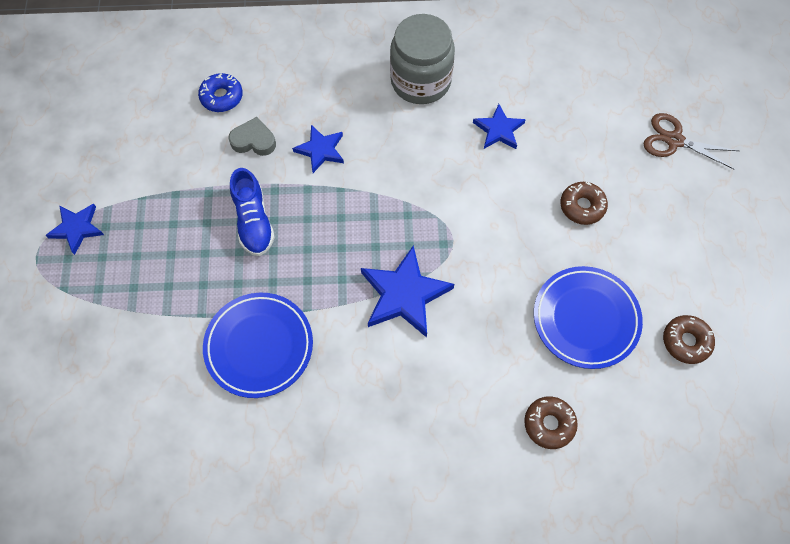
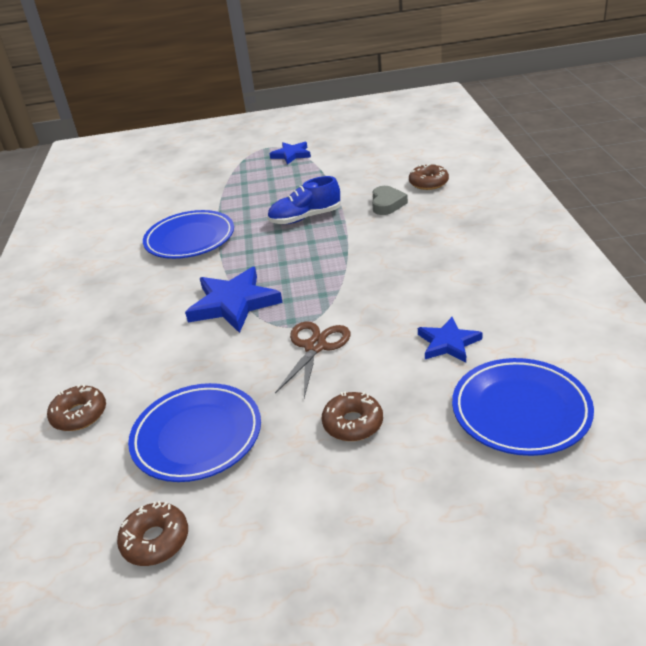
camera: 90 degrees right, 30 degrees down
blue donut [198,73,243,112] -> brown donut [409,164,449,190]
blue star [292,125,344,173] -> none
grey jar [390,14,455,104] -> none
brown scissors [644,113,739,170] -> brown scissors moved to [275,321,350,398]
none -> blue plate [452,358,594,456]

